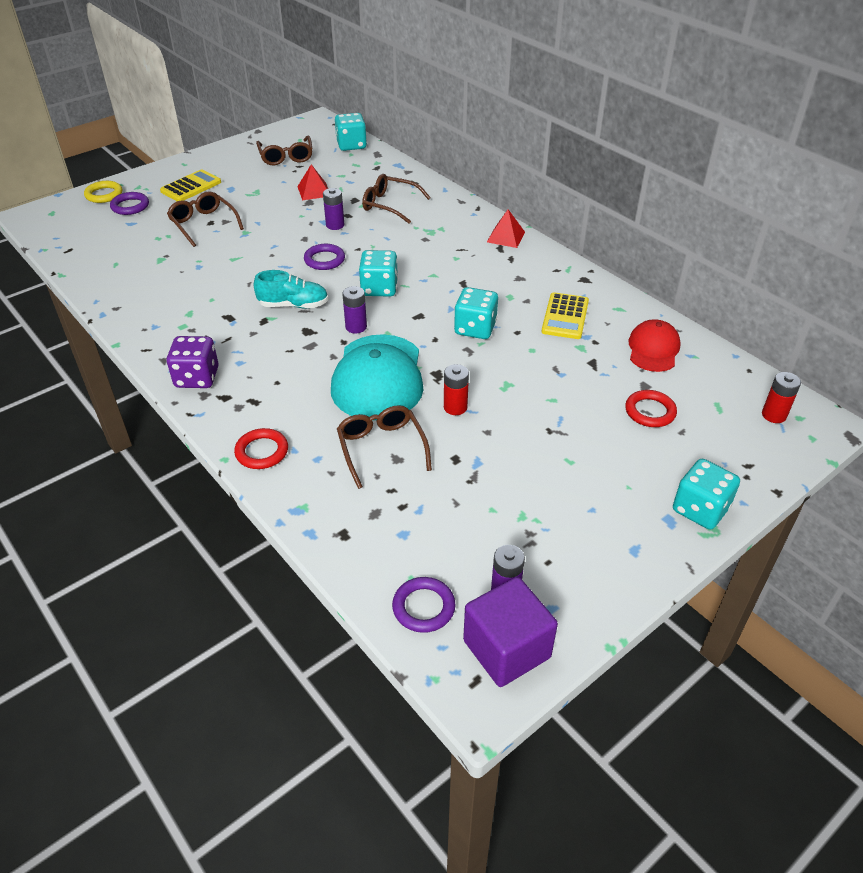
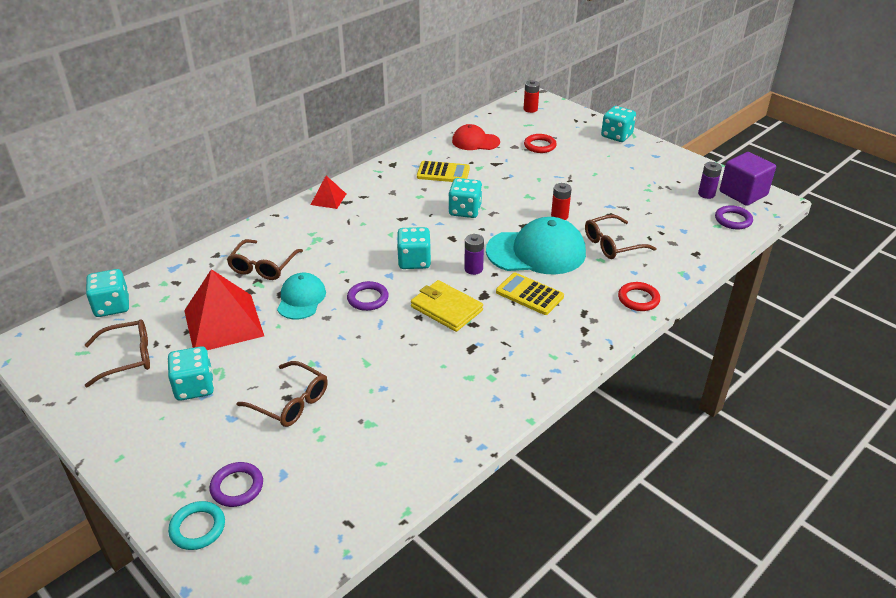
camera: 95 degrees left, 5 degrees down
yellow ring [84,181,122,203] -> turquoise ring [168,501,225,550]
yellow calculator [160,169,221,201] -> yellow calculator moved to [496,273,564,315]
brown glasses [167,192,244,247] -> brown glasses turned 105 degrees counterclockwise [236,361,328,427]
purple dice [167,336,219,388] -> none
turquoise shoe [254,270,328,309] -> yellow wallet [411,280,483,332]
red pyramid [297,164,328,200] -> red pyramid [184,269,264,350], size x2.01
purple battery [323,188,344,230] -> turquoise cap [277,273,326,319]
none -> turquoise dice [168,346,214,401]

